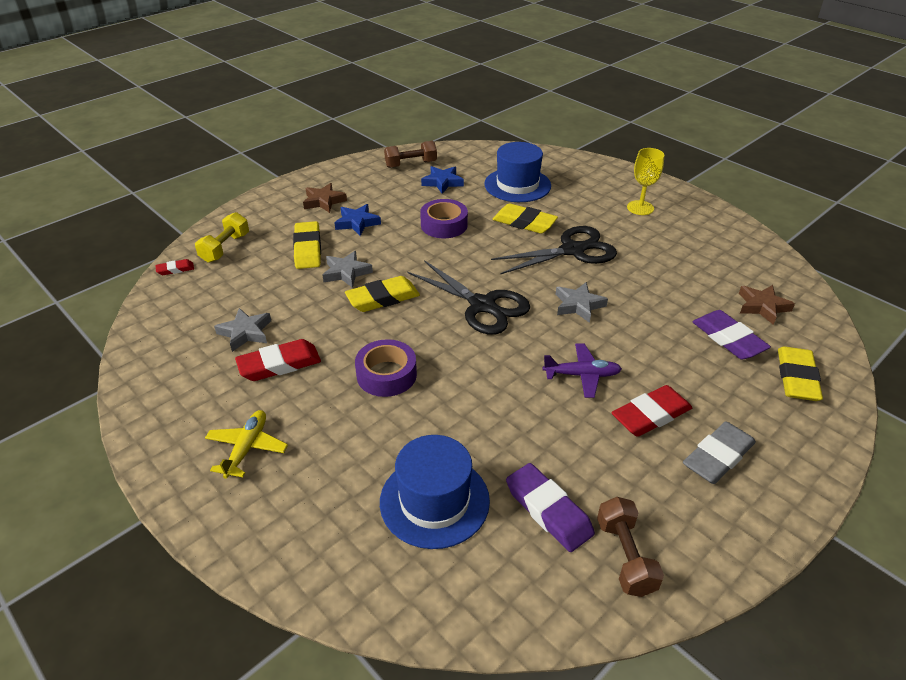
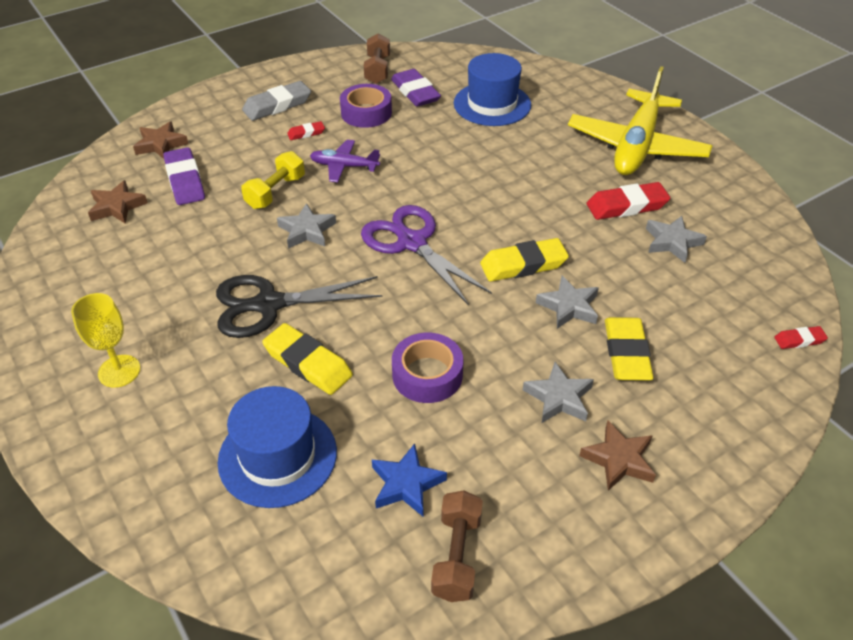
camera: 170 degrees left, 5 degrees up
yellow dumbbell [195,212,249,263] -> yellow dumbbell moved to [241,151,305,209]
yellow plane [205,410,288,479] -> yellow plane [568,66,713,175], size x2.08
blue star [334,204,381,236] -> grey star [523,362,594,423]
purple tape [355,339,417,397] -> purple tape moved to [340,84,392,128]
brown dumbbell [384,141,437,168] -> brown dumbbell turned 75 degrees counterclockwise [431,490,483,602]
black scissors [407,260,530,335] -> purple scissors [361,205,492,306]
red eraser [611,385,692,437] -> red eraser [287,121,325,140], size x0.52
yellow eraser [778,346,823,401] -> brown star [133,121,189,159]

